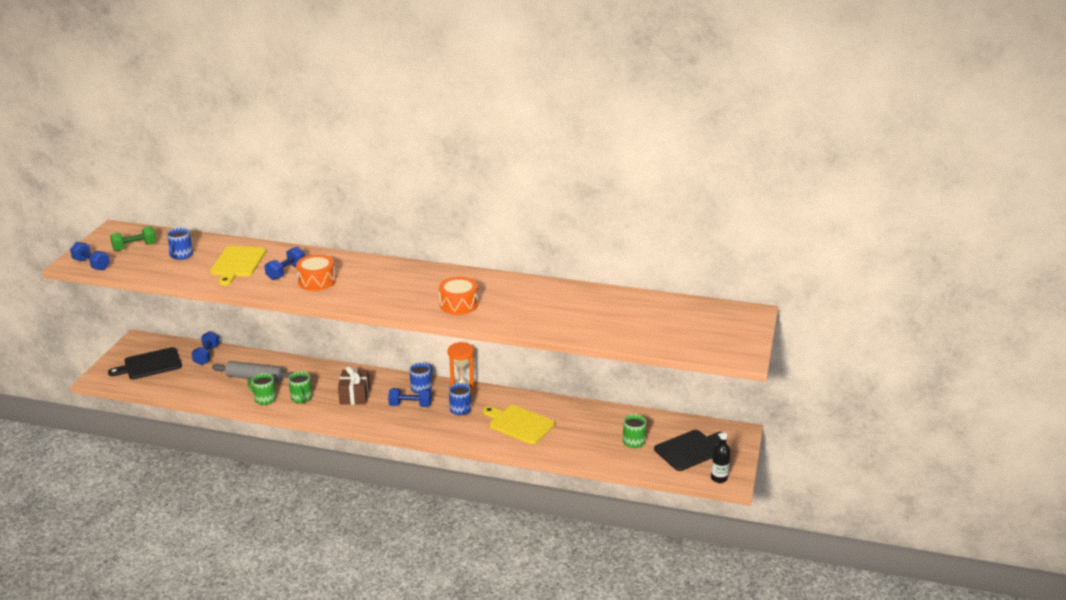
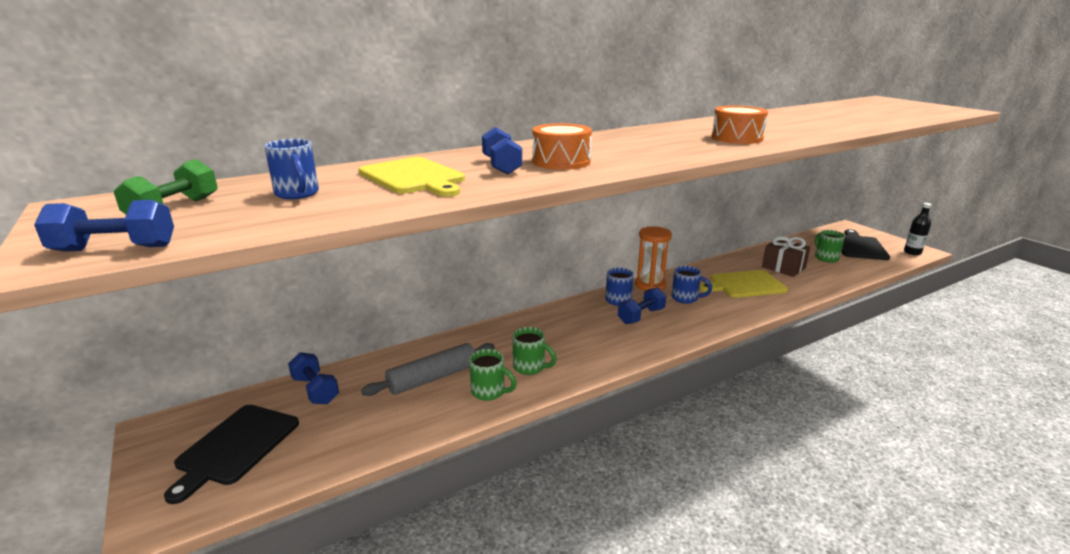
camera: 45 degrees left, 5 degrees down
green mug [247,373,276,405] -> green mug turned 135 degrees counterclockwise [469,349,517,401]
brown gift [338,366,370,405] -> brown gift moved to [762,236,810,277]

